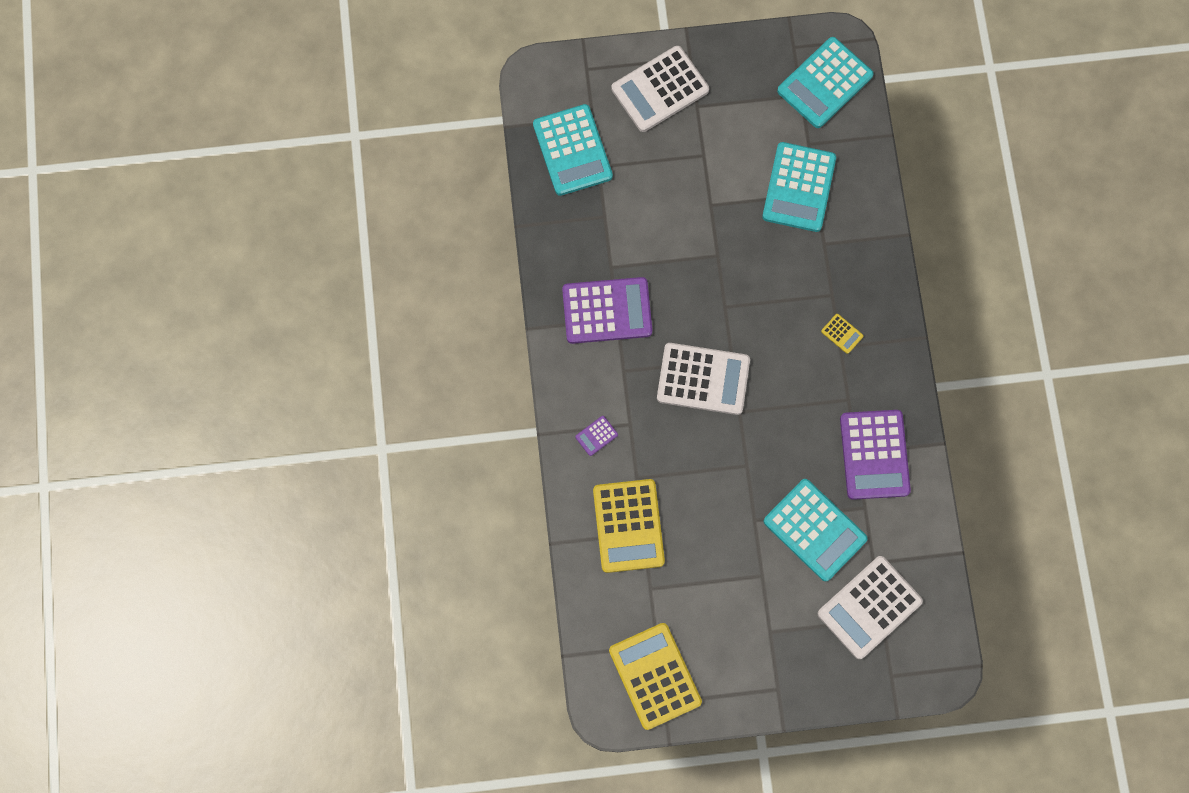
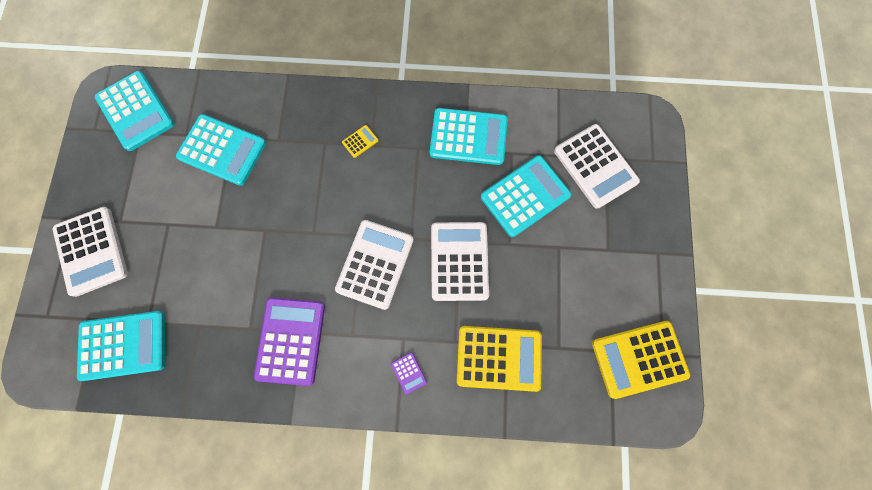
camera: 80 degrees left, 0 degrees up
purple calculator [840,410,911,500] -> turquoise calculator [430,108,508,165]
none -> white calculator [431,222,489,301]

